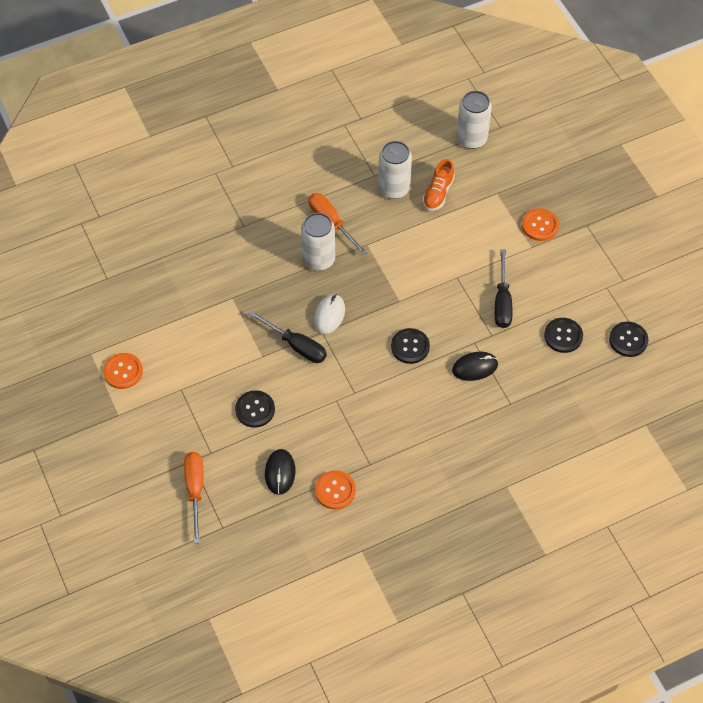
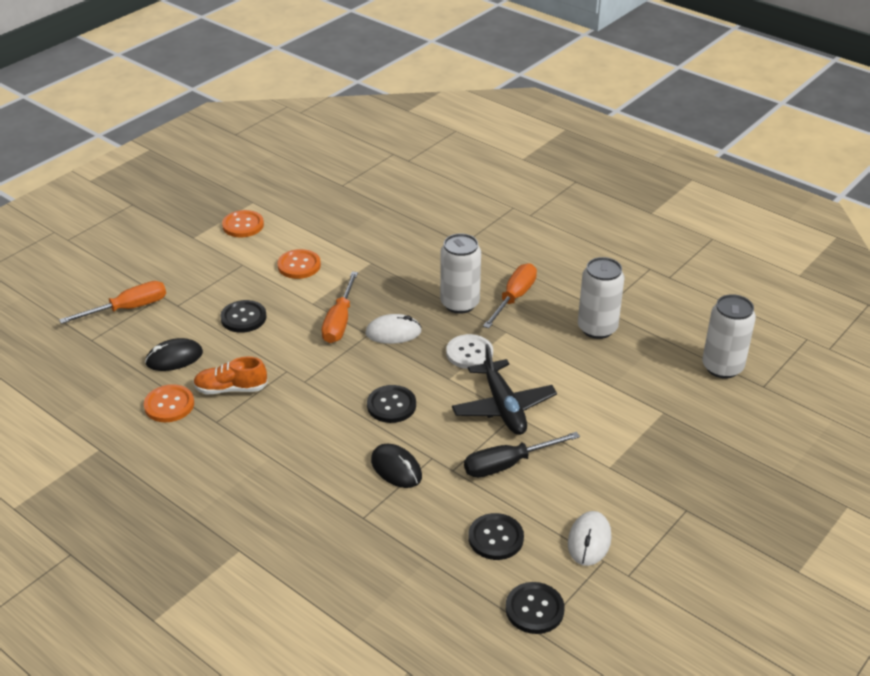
camera: 65 degrees right, 20 degrees down
black screwdriver [248,310,327,363] -> orange screwdriver [322,272,358,343]
orange shoe [423,159,455,211] -> orange shoe moved to [193,357,268,394]
orange button [522,208,559,241] -> orange button moved to [277,249,321,279]
none -> white button [446,334,493,369]
none -> black plane [452,344,557,435]
none -> white mouse [568,511,611,566]

